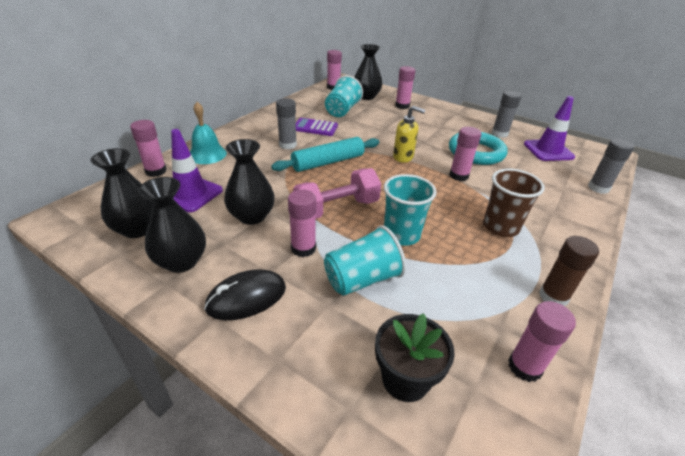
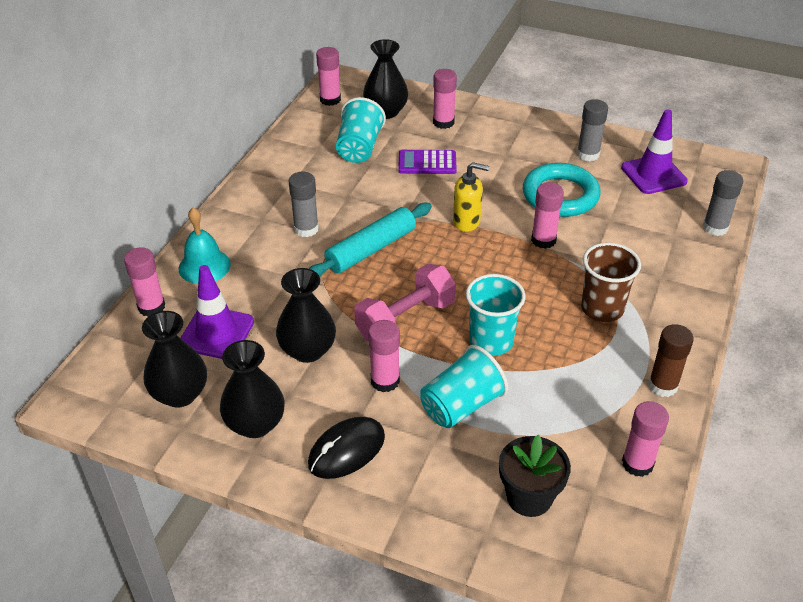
camera: 10 degrees left, 5 degrees up
purple calculator [296,118,338,136] -> purple calculator moved to [398,150,457,174]

